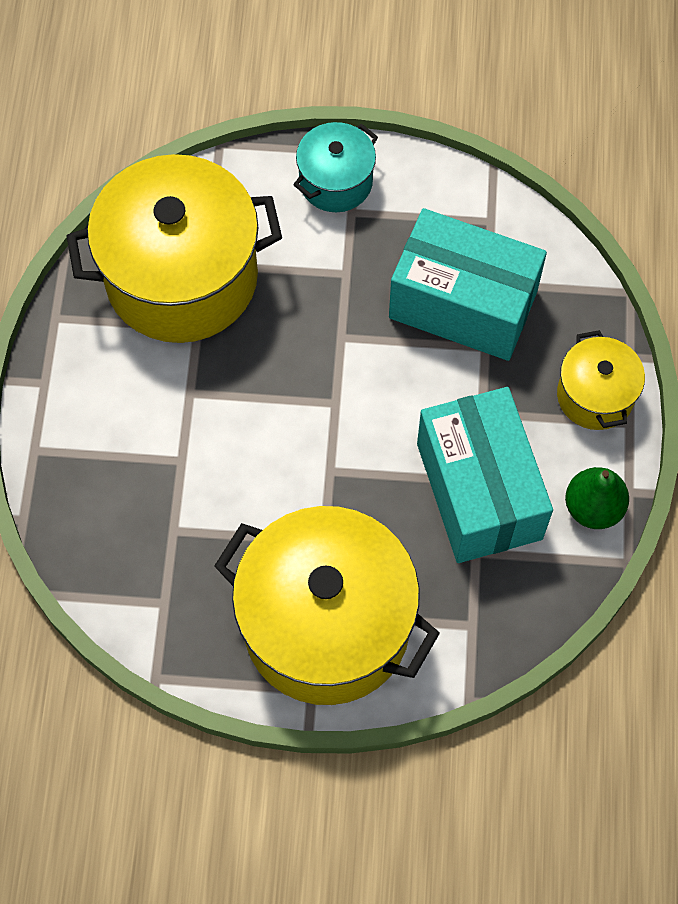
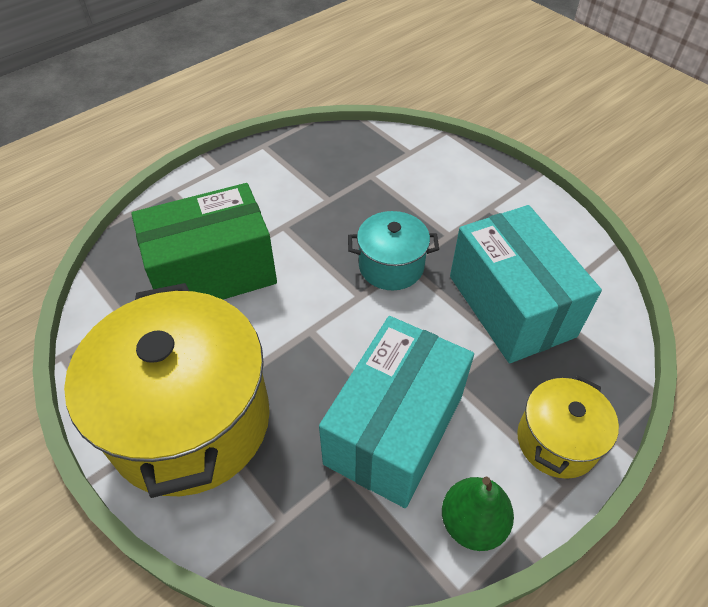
camera: 45 degrees right, 15 degrees down
yellow pot [67,154,282,343] -> none
turquoise pot [293,122,378,212] -> turquoise pot moved to [348,211,439,290]
none -> green box [131,183,277,300]

